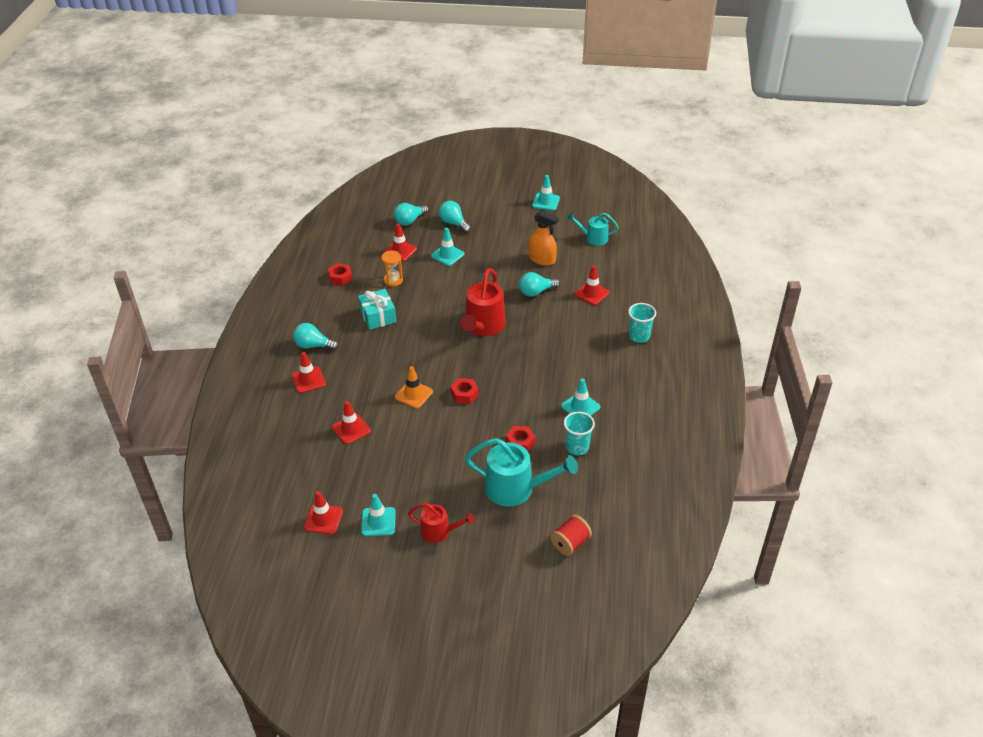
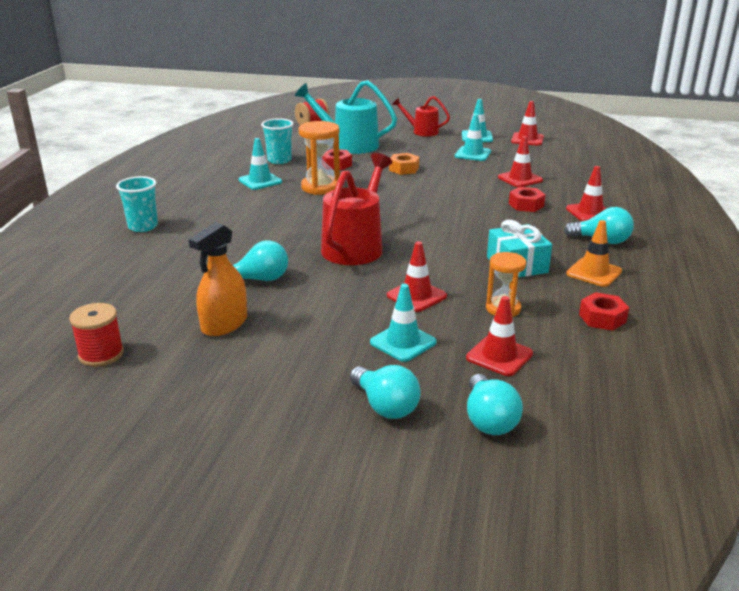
camera: 175 degrees left, 15 degrees down
turquoise light bulb [394,203,429,226] -> turquoise light bulb turned 120 degrees clockwise [467,374,523,435]
orange traffic cone [395,366,433,408] -> orange traffic cone moved to [566,220,622,287]
red nut [450,378,479,404] -> red nut moved to [509,187,545,212]
orange spray bottle [528,210,559,266] -> orange spray bottle turned 90 degrees counterclockwise [189,222,247,336]
turquoise traffic cone [532,175,560,211] -> turquoise traffic cone moved to [455,114,491,161]
turquoise watering can [567,213,619,246] -> red spool [69,303,124,367]
red traffic cone [575,266,610,305] -> red traffic cone moved to [387,241,447,312]
none -> orange hourglass [299,121,340,195]
none -> orange nut [389,153,419,175]

